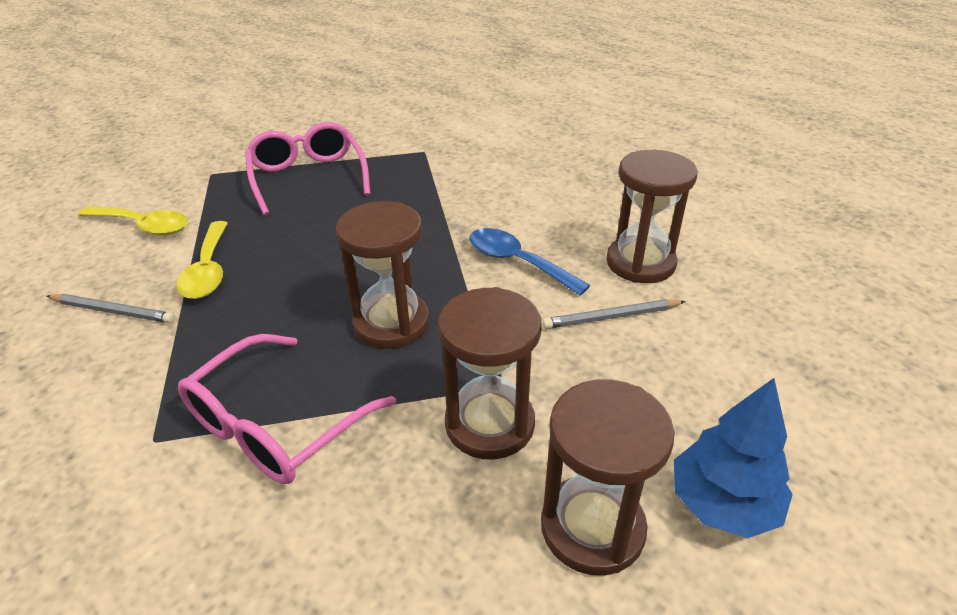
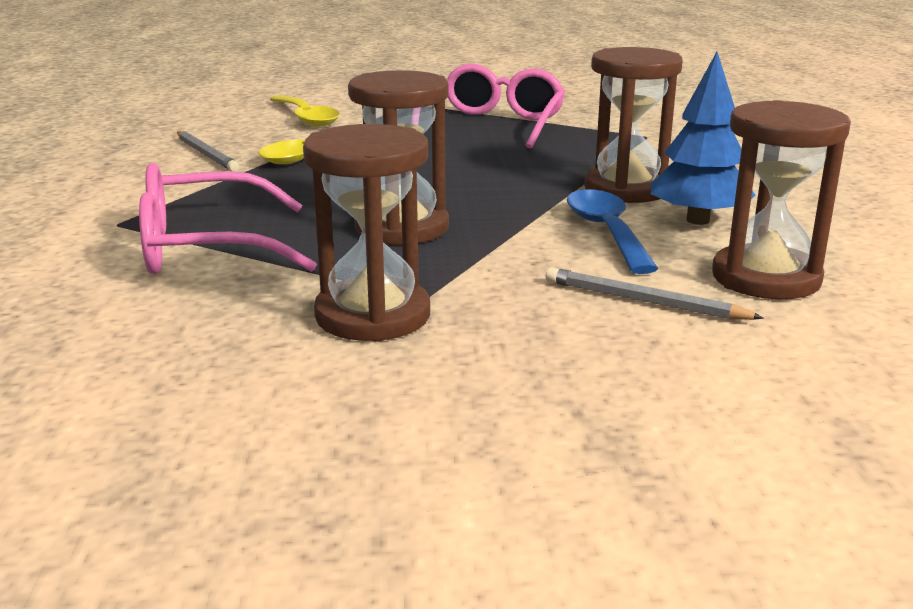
camera: 40 degrees right, 15 degrees down
brown hourglass [541,379,675,576] -> brown hourglass moved to [584,47,683,203]
blue tree [674,378,793,538] -> blue tree moved to [650,52,755,225]

